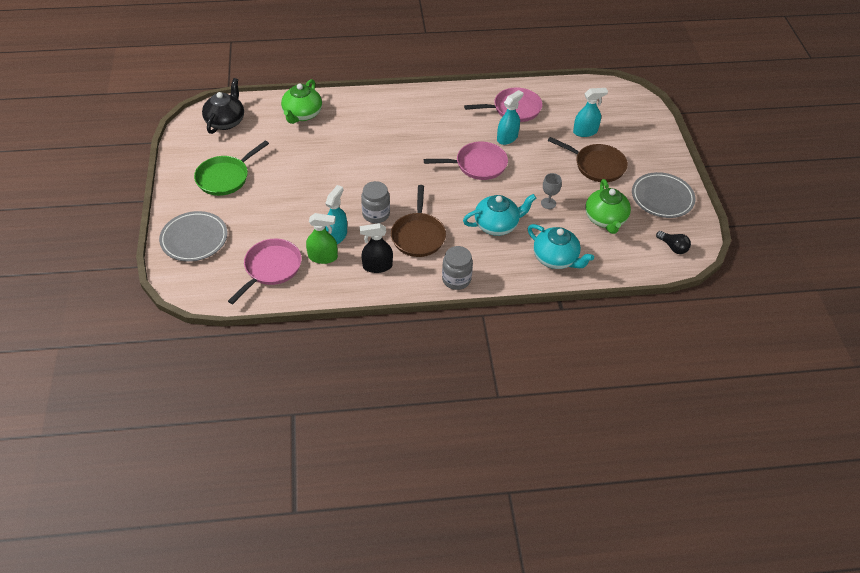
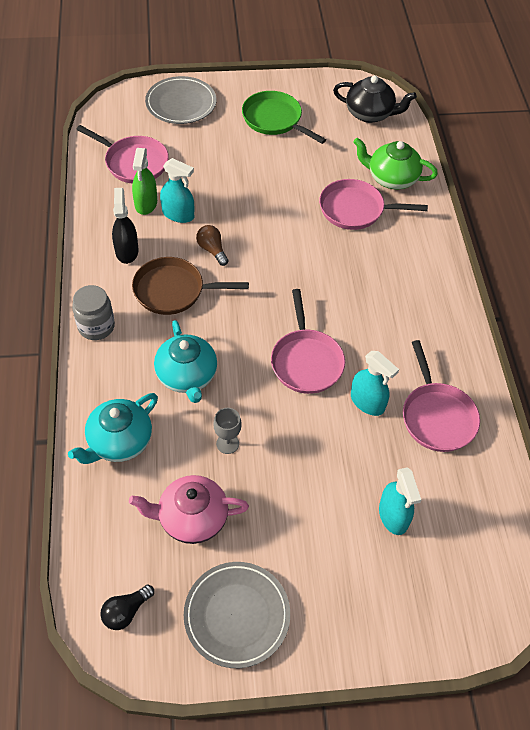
camera: 90 degrees right, 5 degrees up
grey jar [361,181,390,223] -> brown light bulb [196,225,228,266]
brown pan [548,137,628,182] -> none
green teapot [585,179,631,234] -> pink teapot [129,475,249,544]
none -> pink pan [319,179,428,230]

